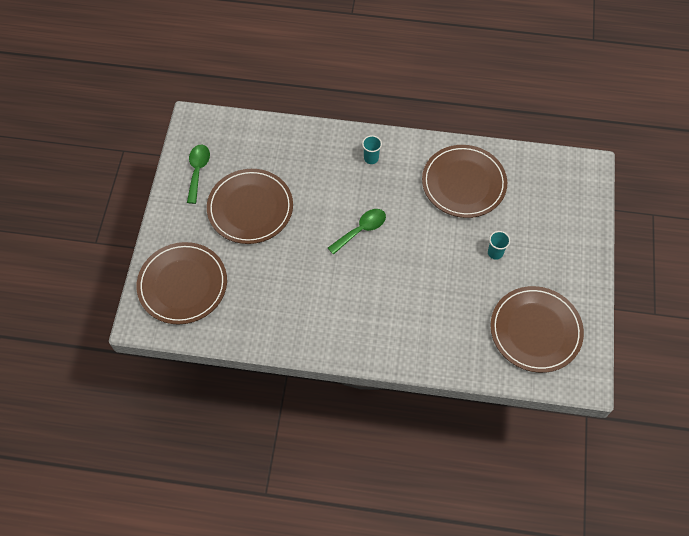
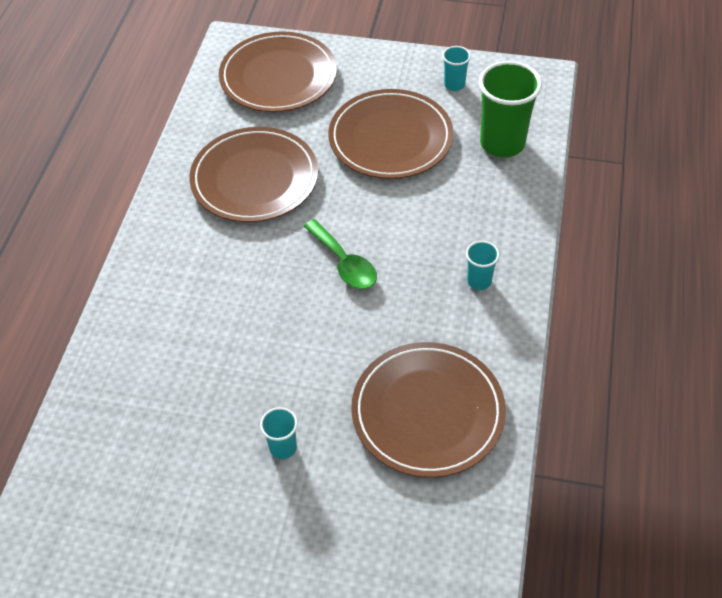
camera: 95 degrees right, 10 degrees down
green spoon [187,145,210,204] -> turquoise cup [442,46,471,91]
brown plate [490,286,584,373] -> brown plate moved to [189,127,318,222]
none -> green cup [479,61,542,157]

